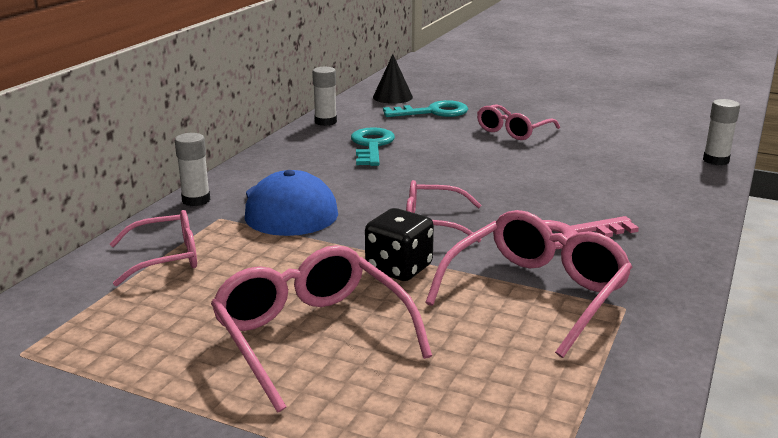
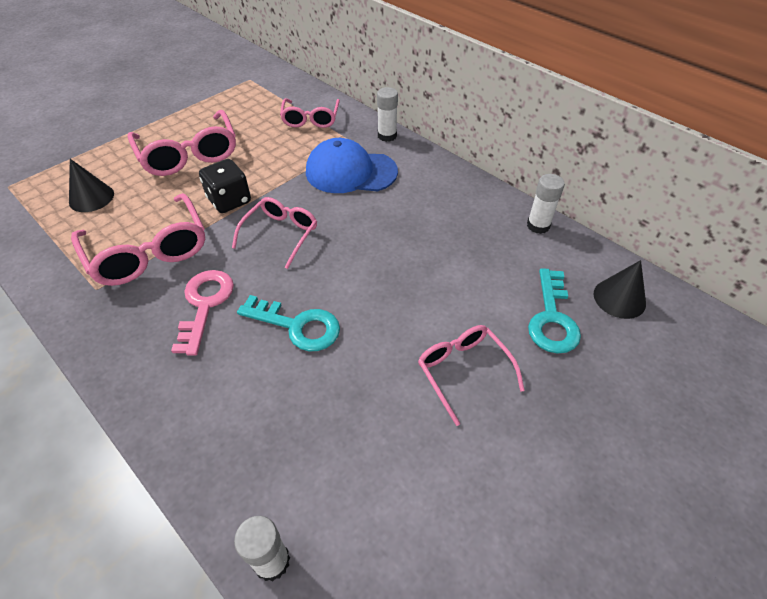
camera: 110 degrees right, 25 degrees up
pink glasses [211,245,432,413] -> pink glasses turned 75 degrees clockwise [127,110,236,176]
turquoise key [351,127,395,166] -> turquoise key moved to [237,295,340,351]
none -> black cone [69,159,114,212]

